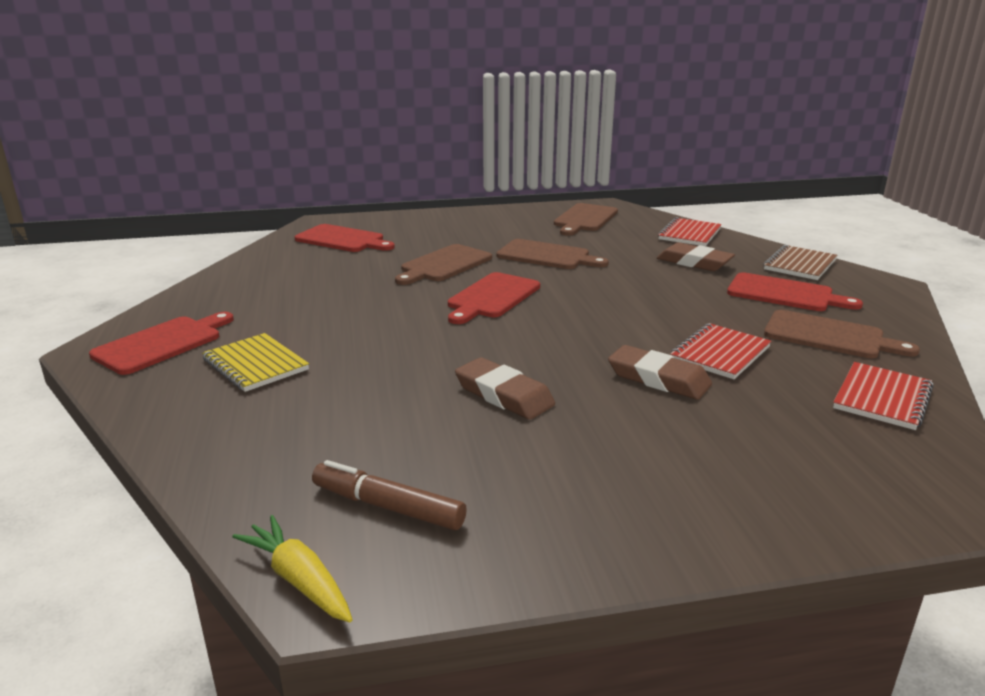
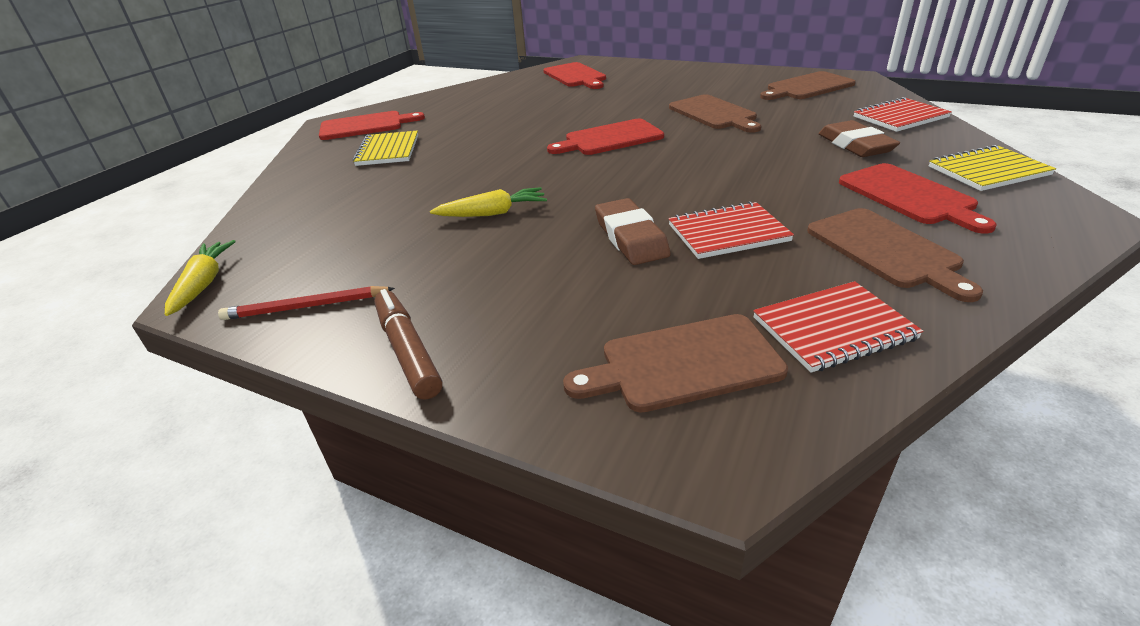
camera: 40 degrees right, 10 degrees up
brown marker [312,460,467,530] -> brown marker moved to [374,289,443,400]
brown cutting board [395,244,492,285] -> brown cutting board moved to [563,314,788,413]
brown eraser [455,357,555,420] -> yellow carrot [430,187,547,217]
brown notebook [764,245,837,280] -> yellow notebook [929,145,1056,191]
none -> red pencil [218,286,395,320]

